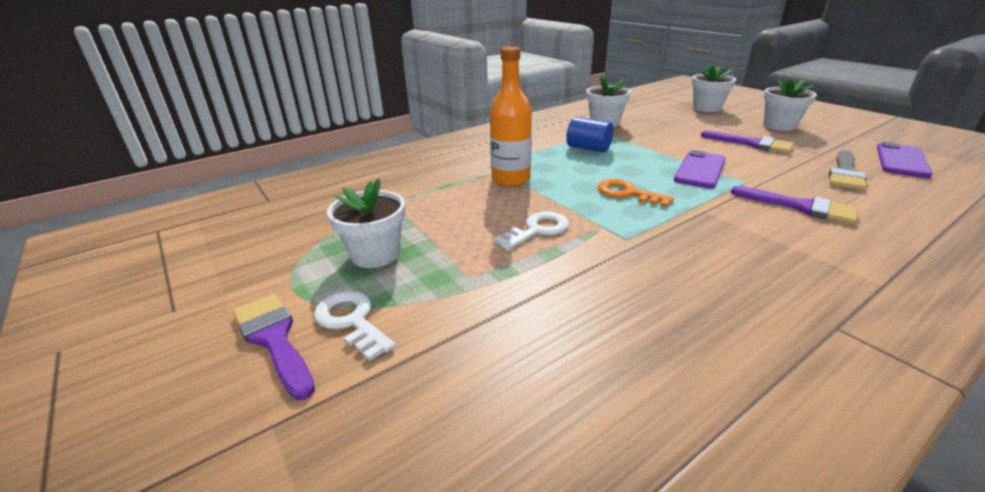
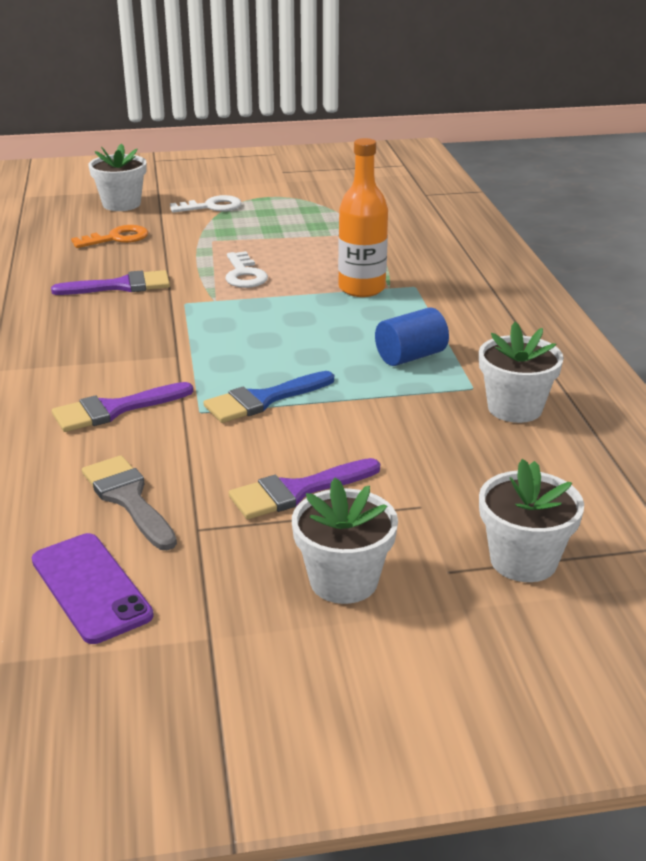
camera: 115 degrees right, 0 degrees up
purple brush [233,294,315,400] -> purple brush moved to [51,270,170,295]
white flower pot [327,178,405,268] -> white flower pot moved to [88,144,147,211]
orange key [598,179,674,207] -> orange key moved to [71,225,148,248]
purple phone [674,150,726,188] -> blue brush [203,371,334,423]

